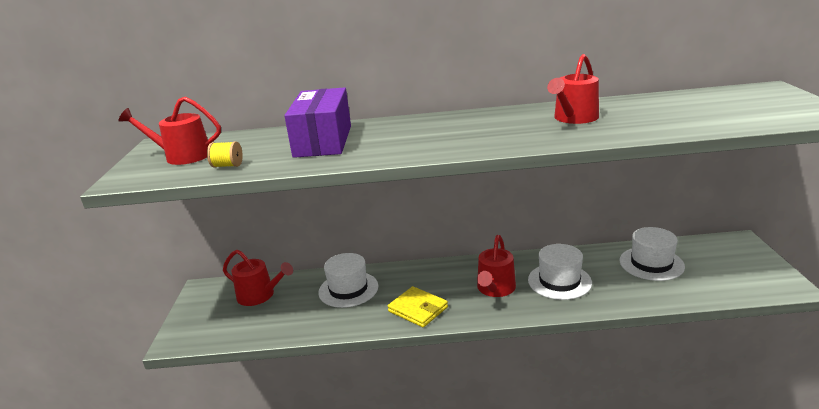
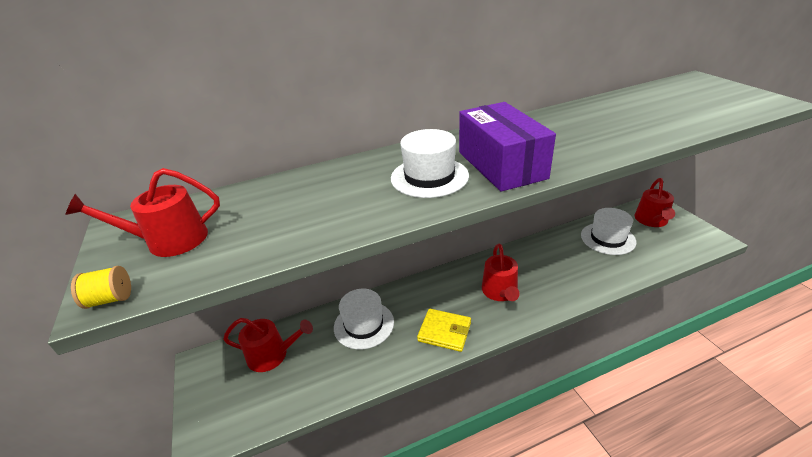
camera: 20 degrees left, 10 degrees up
yellow spool [207,141,243,168] -> yellow spool moved to [71,266,131,309]
purple box [284,87,351,158] -> purple box moved to [459,102,556,192]
white hat [528,244,592,300] -> white hat moved to [391,129,469,198]
red watering can [547,54,599,124] -> red watering can moved to [635,178,675,227]

